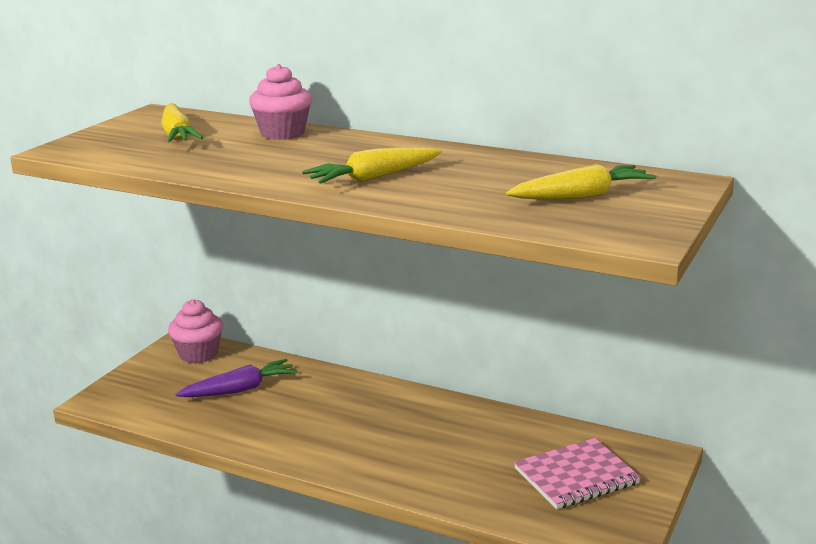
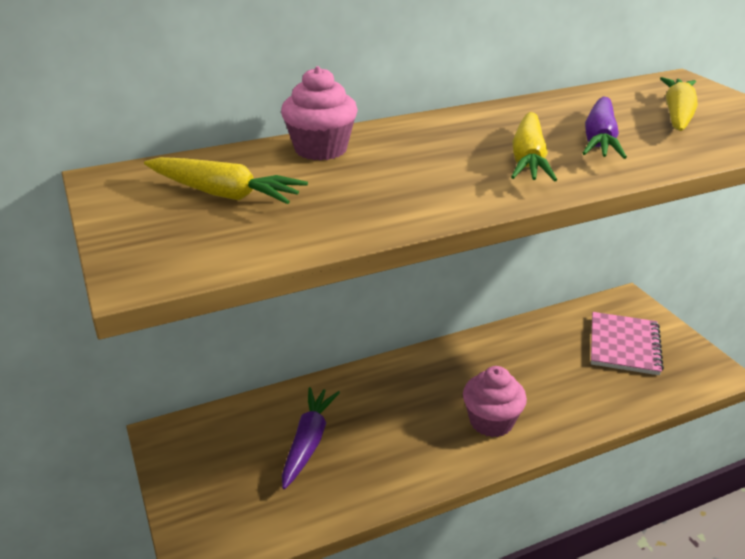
camera: 50 degrees left, 10 degrees up
pink cupcake [168,299,223,363] -> pink cupcake moved to [463,366,527,437]
none -> purple carrot [583,97,627,159]

